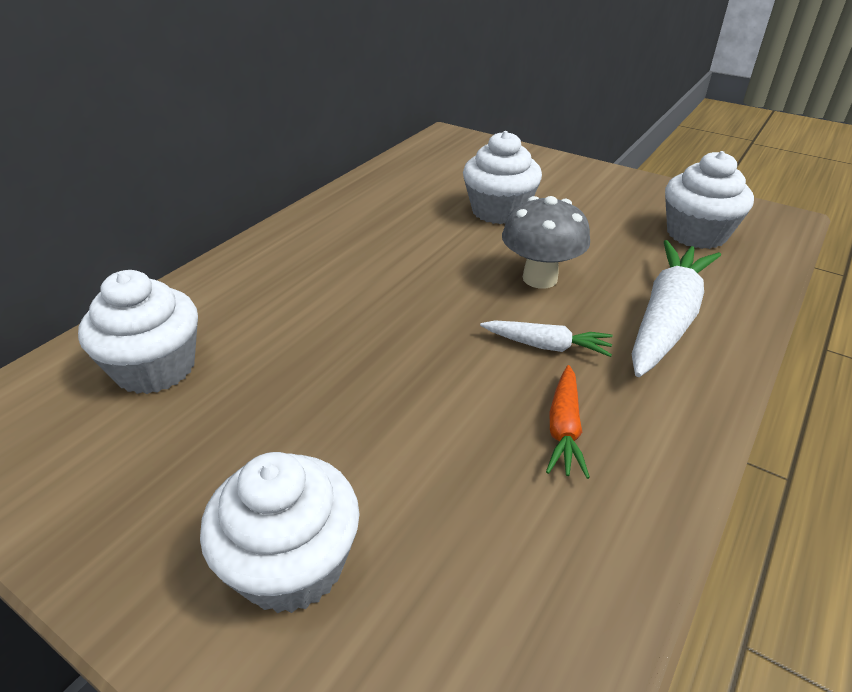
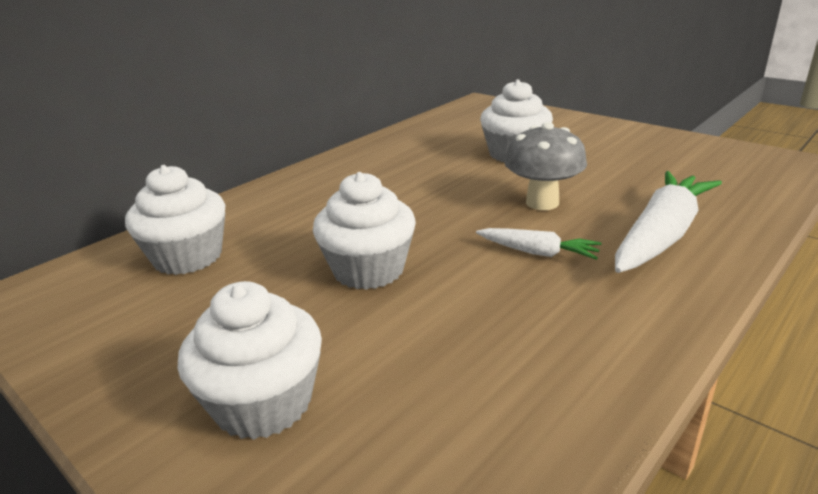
camera: 10 degrees right, 10 degrees down
orange carrot [546,365,590,479] -> none
white cupcake [665,151,754,249] -> white cupcake moved to [313,172,416,290]

